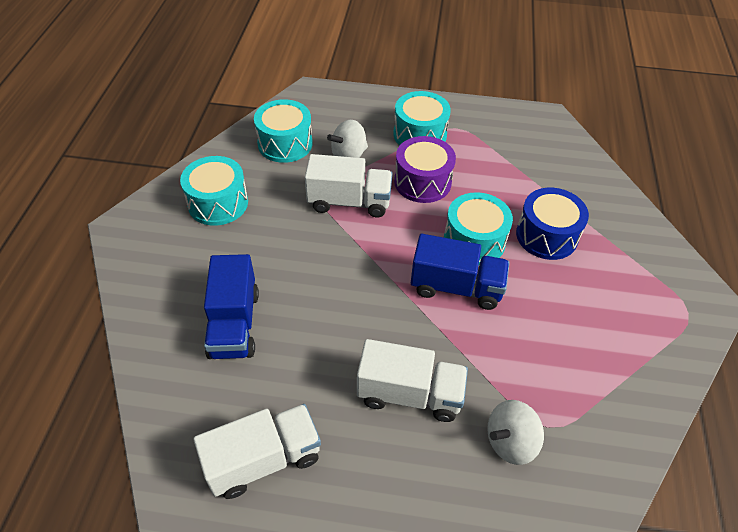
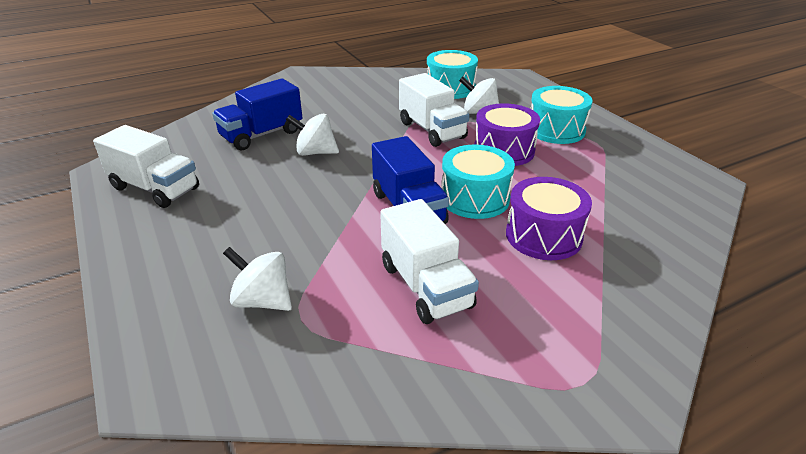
camera: 55 degrees right, 15 degrees down
turquoise drum [180,156,248,226] -> none
white truck [357,339,468,422] -> white truck moved to [380,199,479,324]
blue drum [516,188,589,260] -> purple drum [506,177,592,260]
none -> white spinning top [286,114,339,156]

